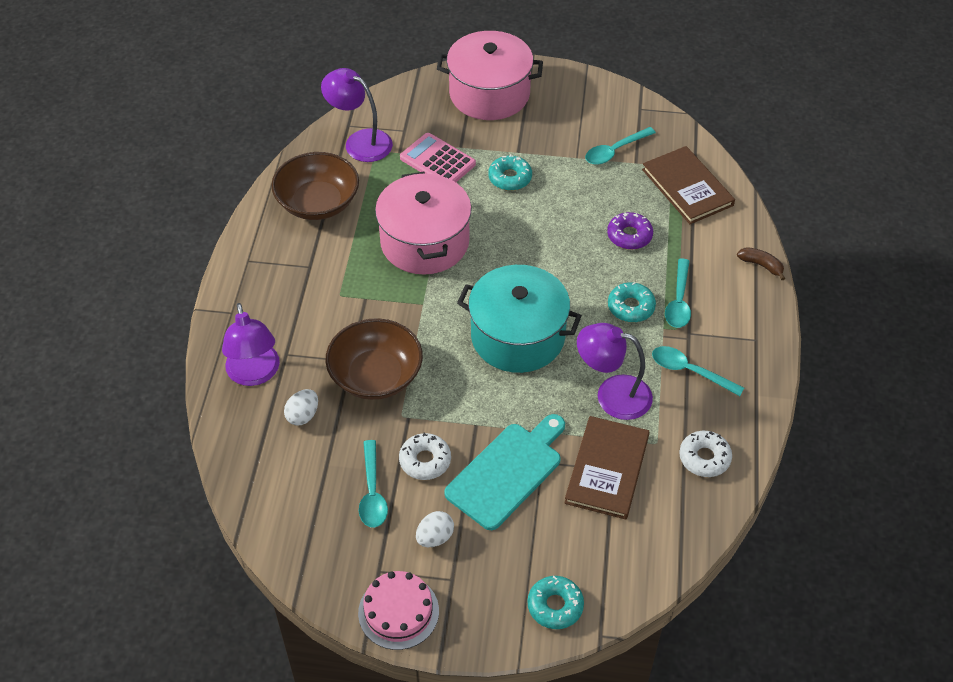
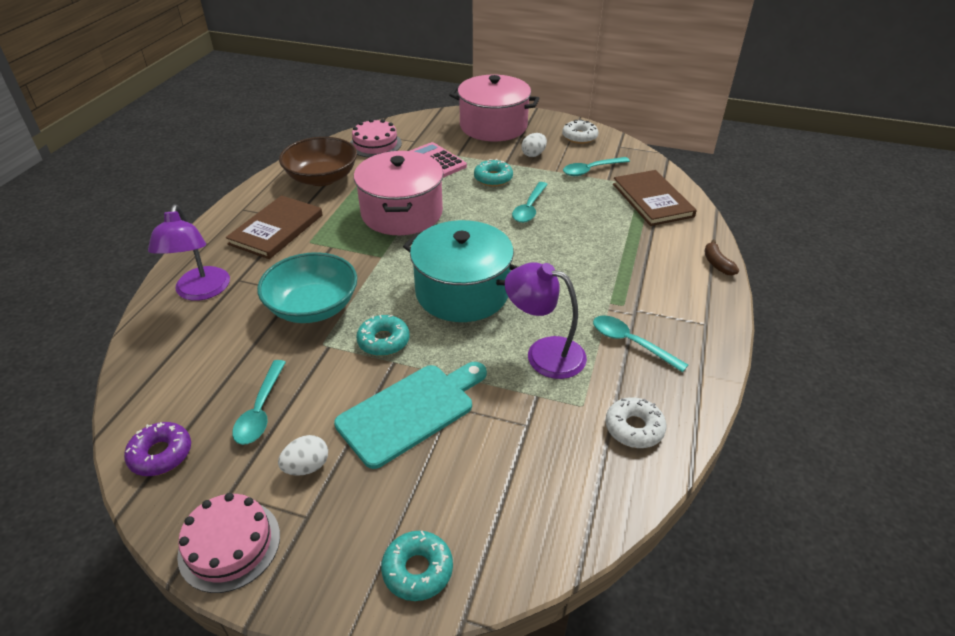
camera: 10 degrees right, 10 degrees down
white egg [284,389,318,426] -> white egg moved to [521,133,547,157]
purple lamp [321,68,393,162] -> pink cake [350,119,402,157]
brown bowl [326,318,423,400] -> turquoise bowl [257,252,357,323]
white donut [399,433,451,480] -> white donut moved to [562,119,598,144]
brown book [564,416,650,520] -> brown book moved to [226,195,323,259]
purple donut [607,212,653,250] -> purple donut moved to [124,422,191,476]
turquoise donut [608,282,656,322] -> turquoise donut moved to [356,315,410,356]
turquoise spoon [665,258,691,328] -> turquoise spoon moved to [512,182,548,223]
brown banana [737,247,785,280] -> brown banana turned 150 degrees counterclockwise [704,240,739,276]

